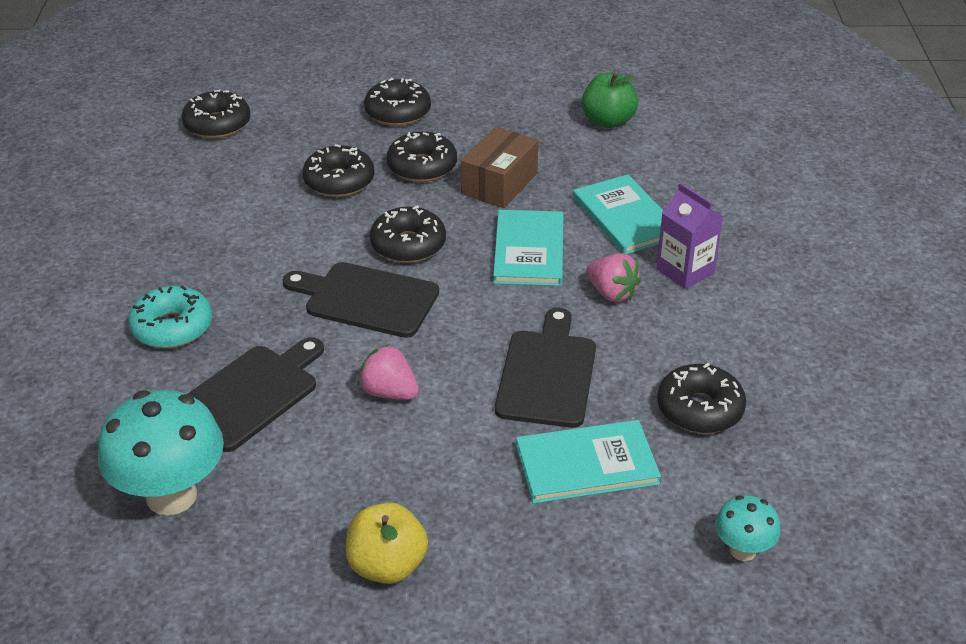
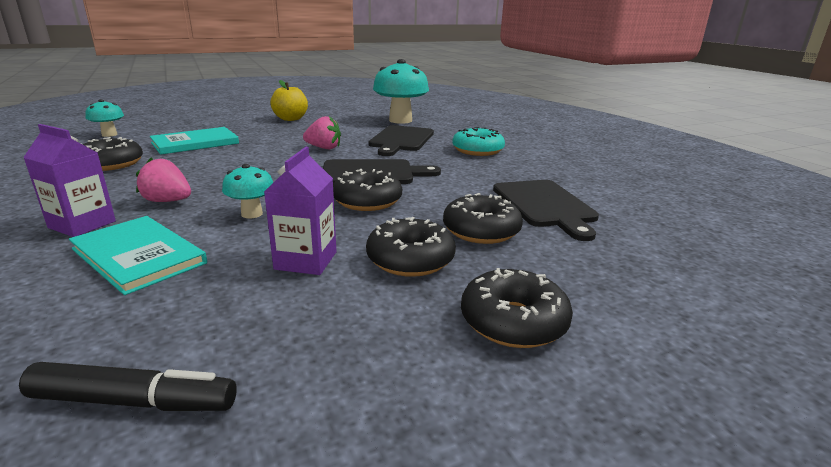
camera: 155 degrees right, 15 degrees down
black donut [182,90,250,139] -> none
brown box [461,127,538,208] -> purple carton [264,147,337,275]
turquoise book [493,210,563,286] -> turquoise mushroom [222,164,273,218]
black cutting board [495,308,596,428] -> black cutting board moved to [493,180,599,241]
green apple [582,73,638,128] -> black marker [19,362,237,411]

